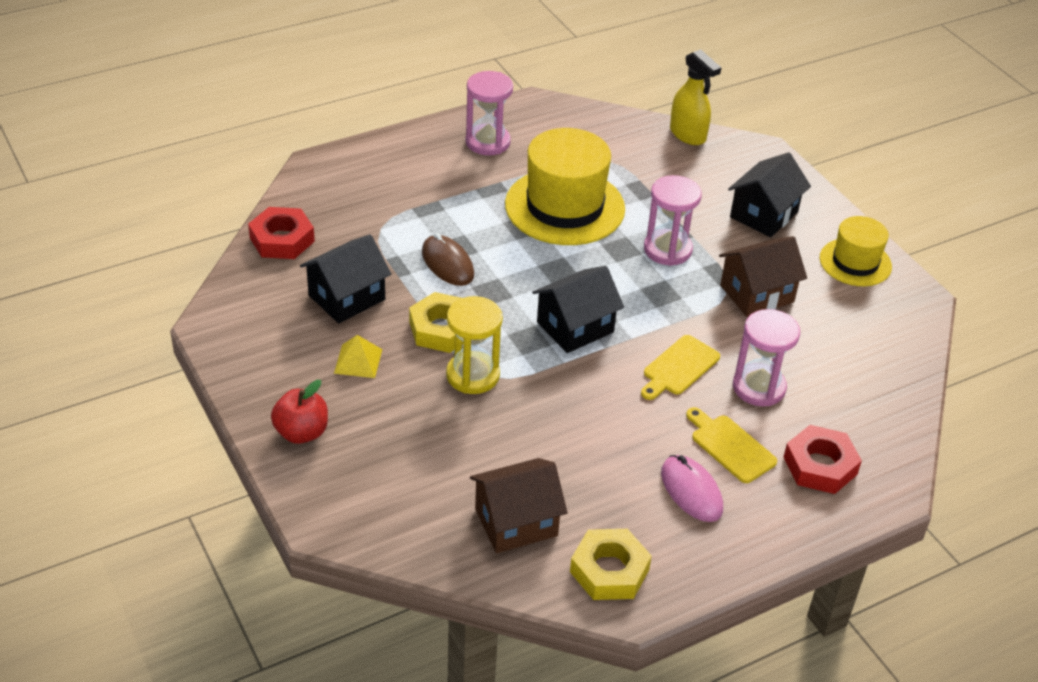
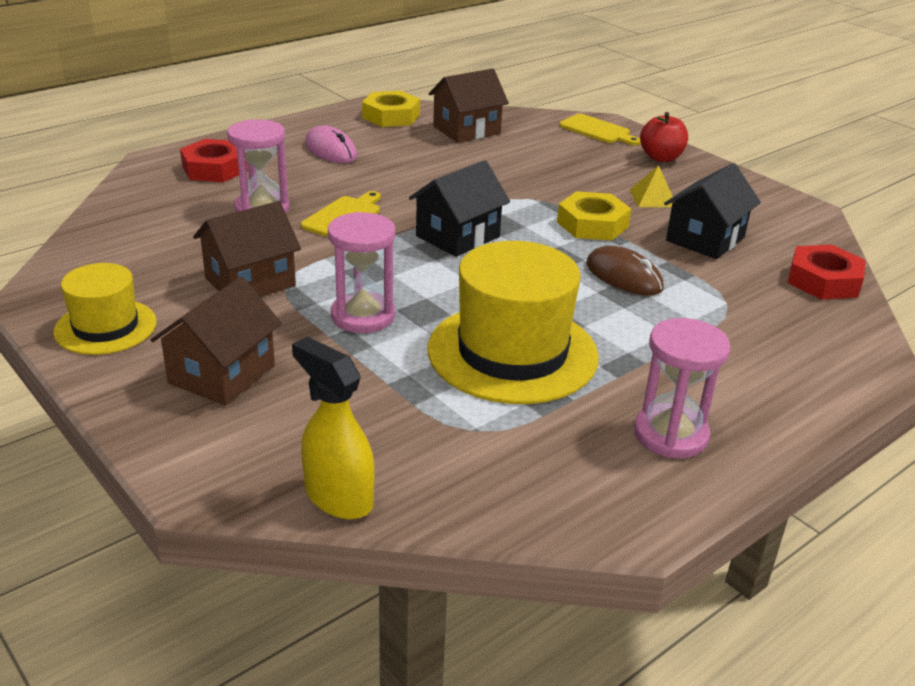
camera: 170 degrees right, 10 degrees down
yellow hourglass [446,296,503,394] -> none
yellow cutting board [686,407,777,483] -> yellow cutting board moved to [559,114,641,145]
black house [728,152,811,237] -> brown house [151,277,282,406]

